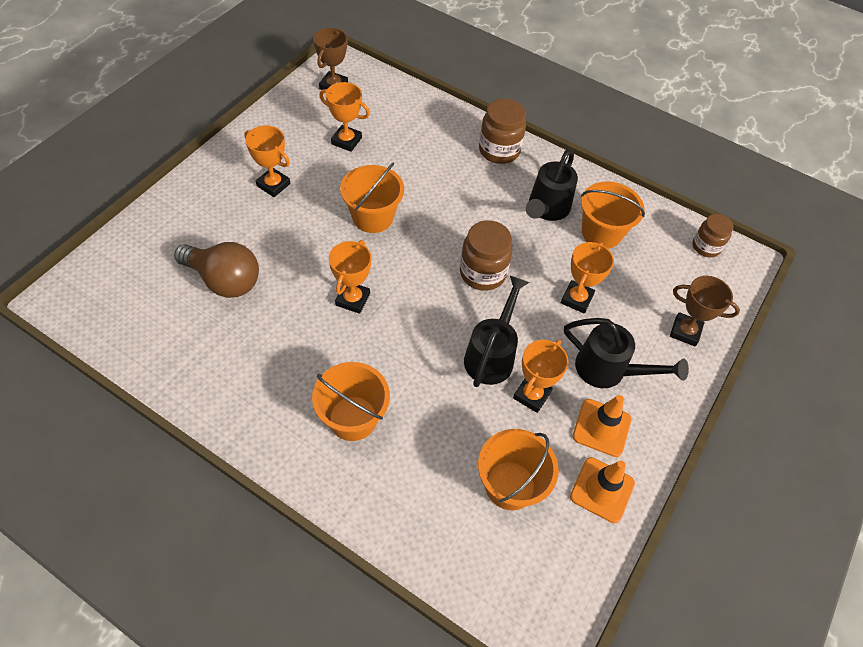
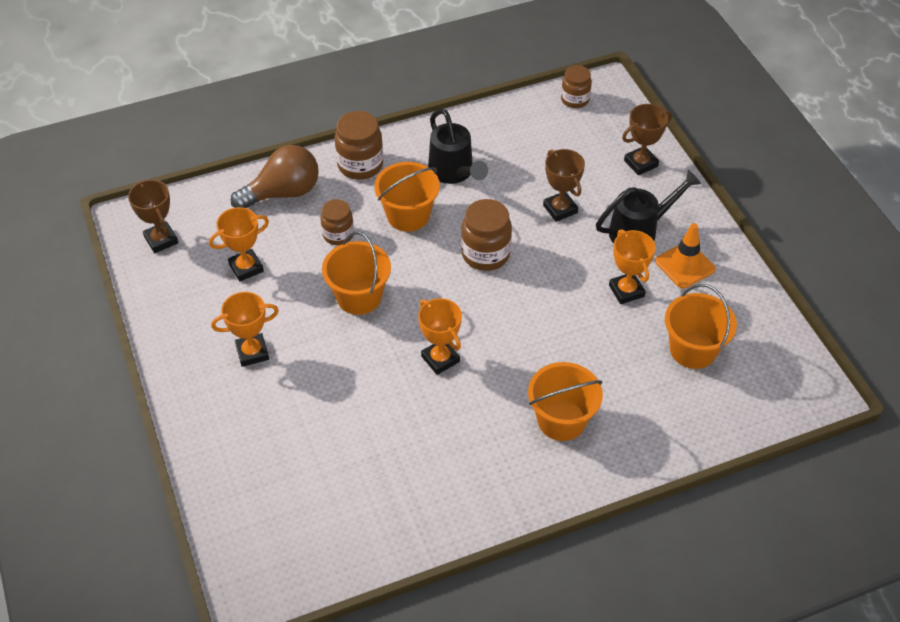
camera: 50 degrees left, 5 degrees down
brown light bulb [174,242,259,298] -> brown light bulb moved to [231,145,319,208]
black watering can [464,276,529,387] -> none
orange trophy [561,242,614,314] -> brown trophy [543,149,585,222]
orange traffic cone [570,457,635,523] -> none
orange bucket [581,181,645,249] -> orange bucket moved to [374,162,440,232]
none -> brown jar [320,199,354,245]

